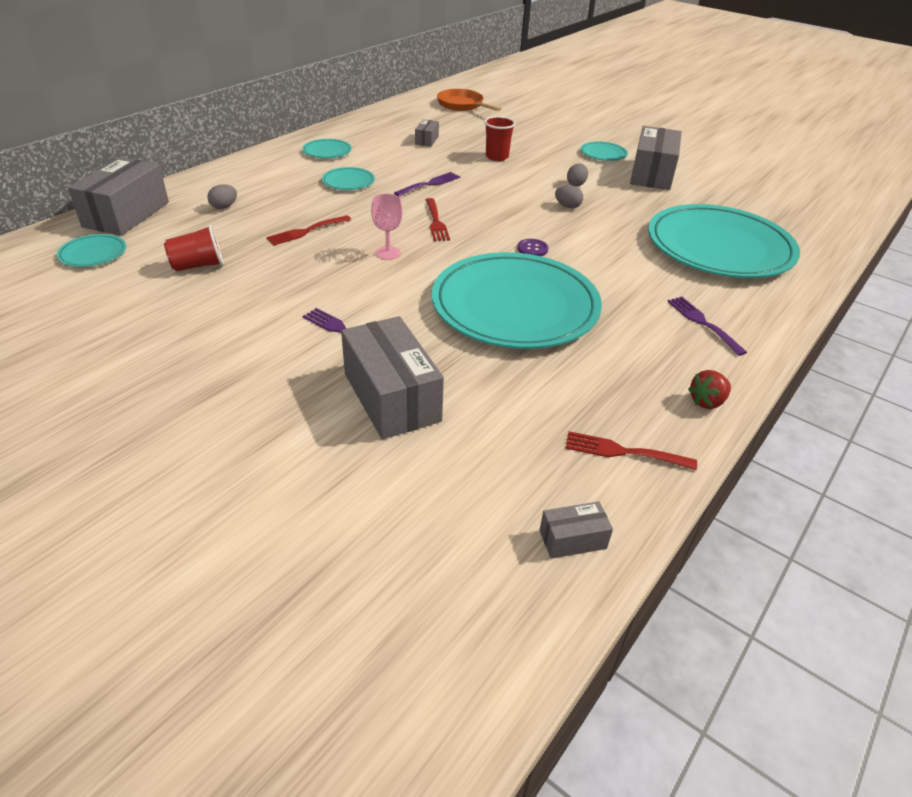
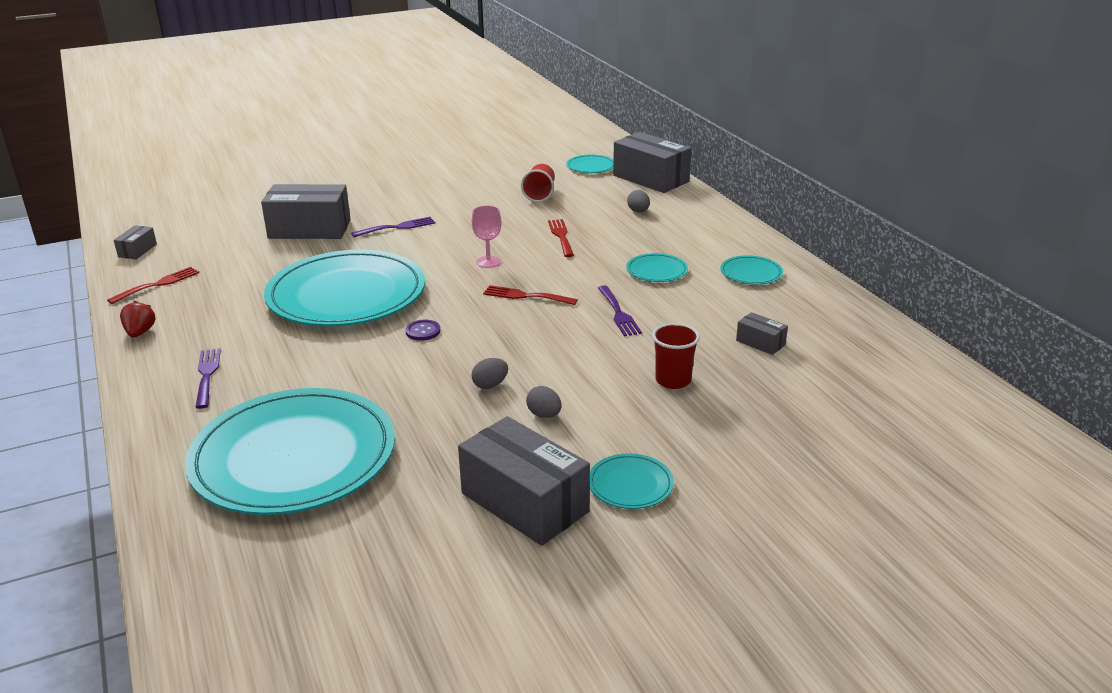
camera: 120 degrees right, 10 degrees down
orange pan [437,89,501,111] -> none
purple fork [667,297,747,356] -> purple fork turned 105 degrees counterclockwise [195,348,221,409]

